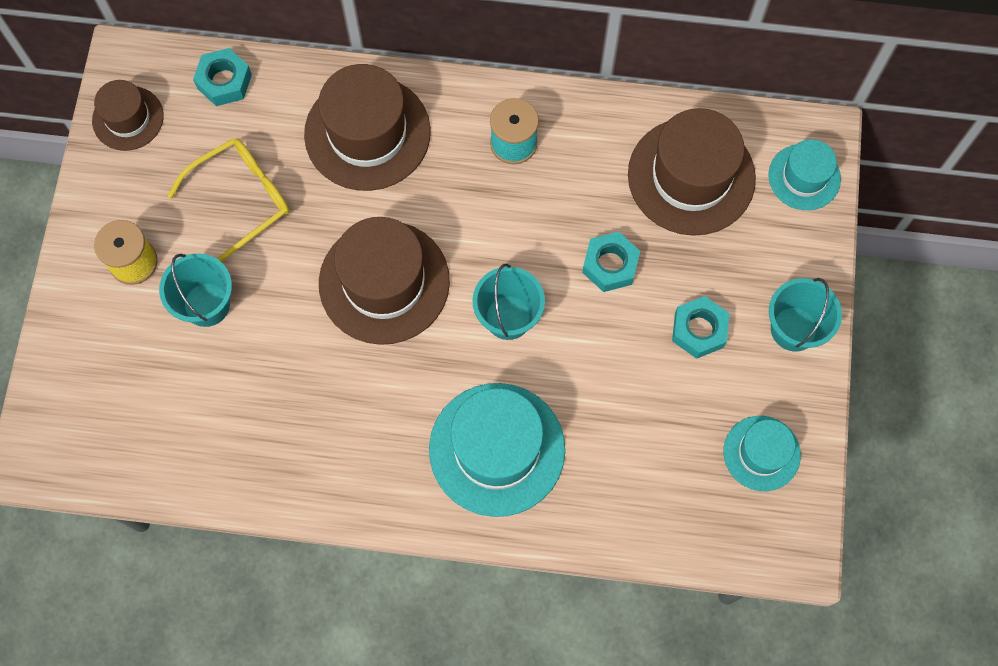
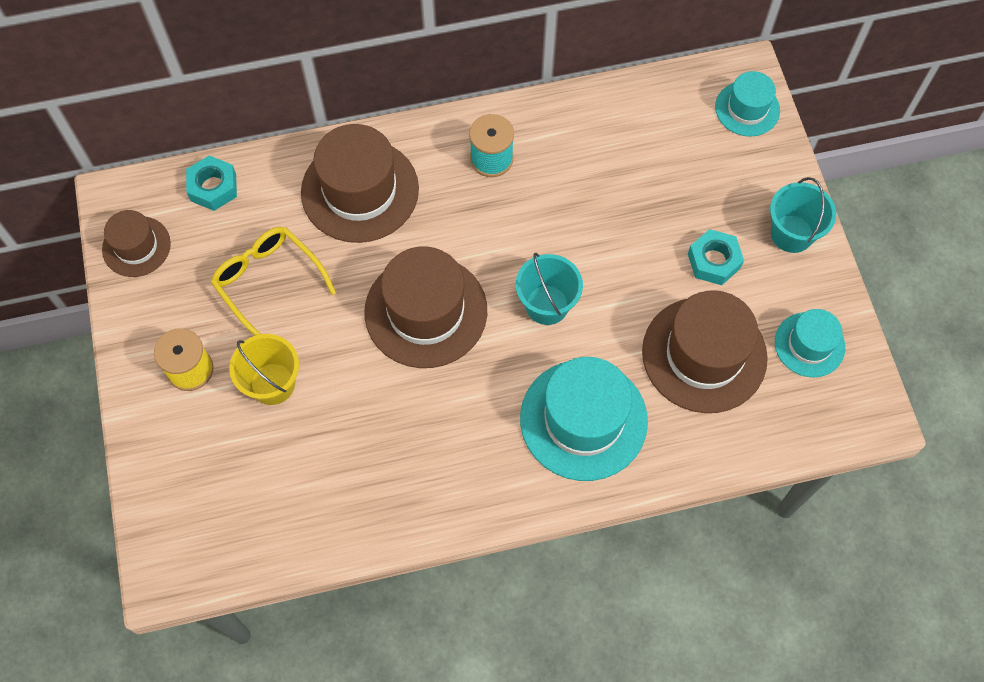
camera: 20 degrees left, 5 degrees down
turquoise bucket [159,253,232,327] -> yellow bucket [229,334,299,405]
yellow glasses [167,138,290,262] -> yellow glasses turned 75 degrees counterclockwise [211,227,336,336]
turquoise nut [582,232,640,292] -> none
brown hat [628,108,756,236] -> brown hat moved to [642,290,768,413]

